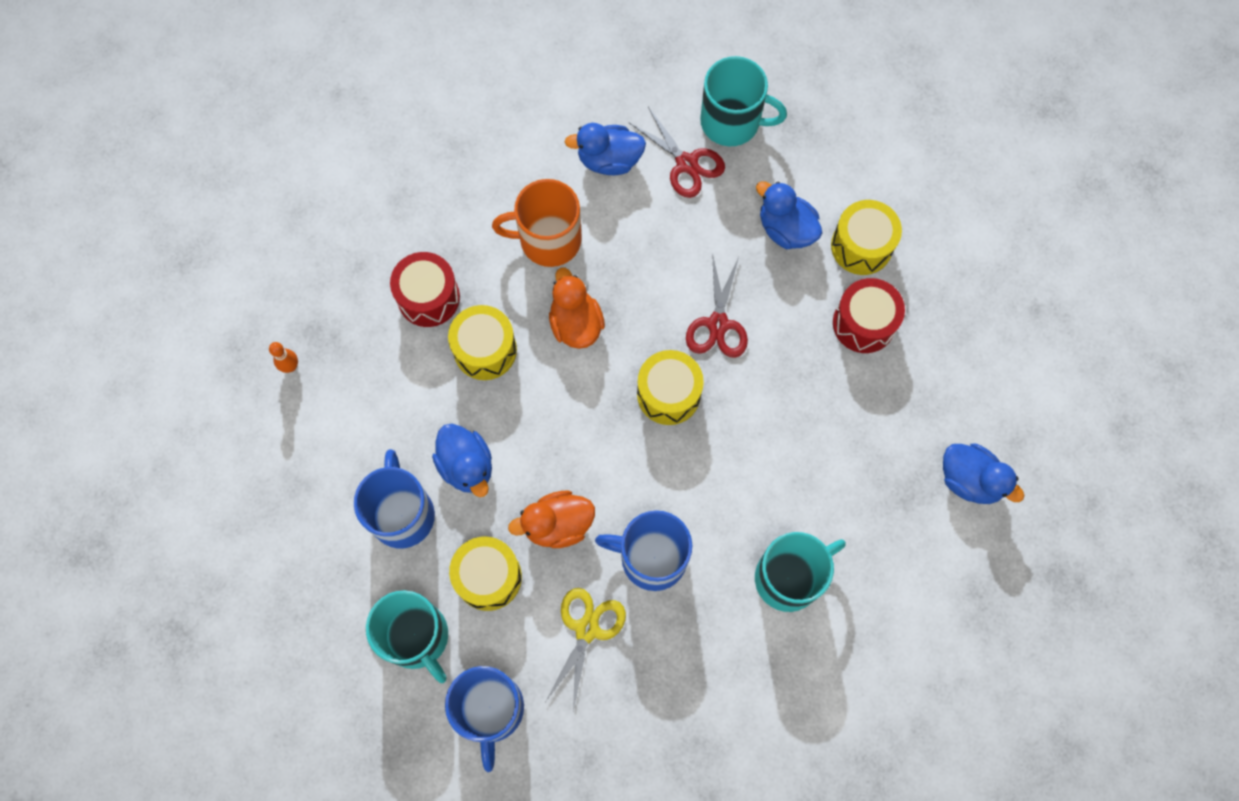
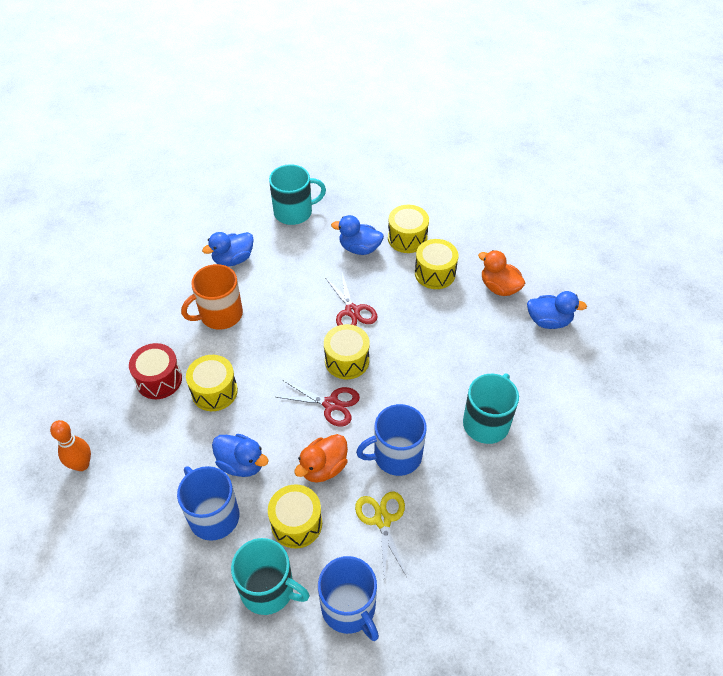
camera: 30 degrees left, 20 degrees down
orange bowling pin [269,342,298,373] -> orange bowling pin [50,420,91,471], size x1.65
orange duck [549,268,605,349] -> orange duck moved to [478,250,525,296]
red scissors [630,107,725,198] -> red scissors moved to [276,380,360,427]
red drum [833,278,905,353] -> yellow drum [415,239,458,289]

